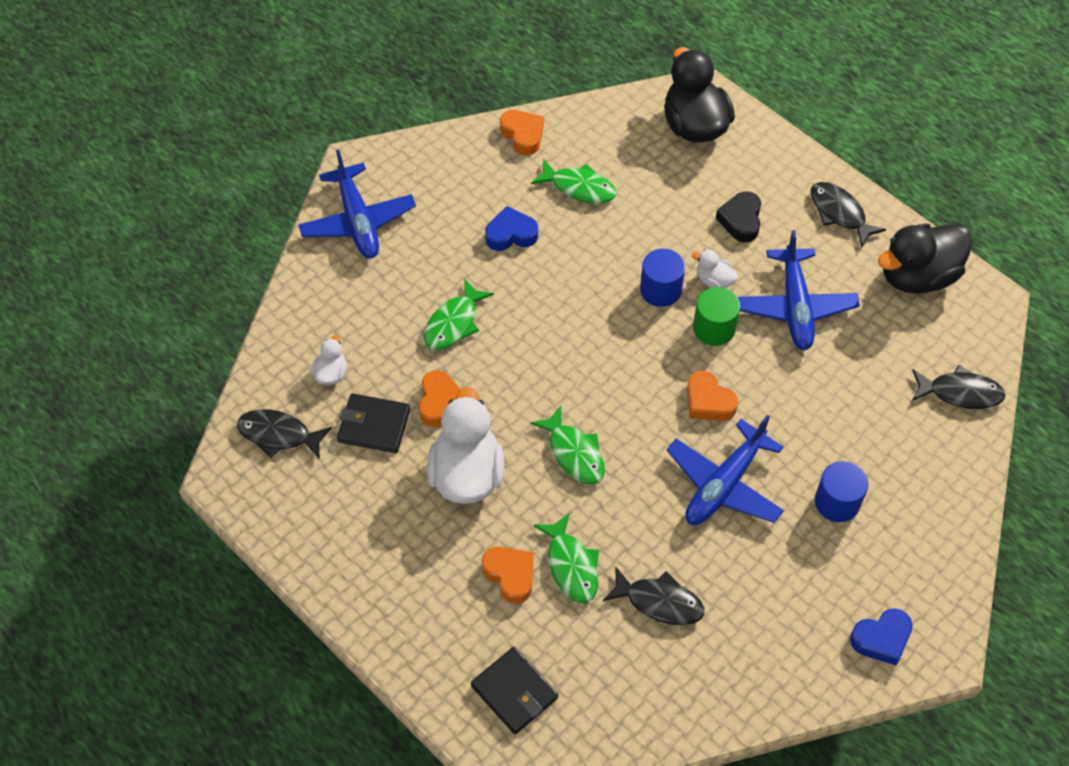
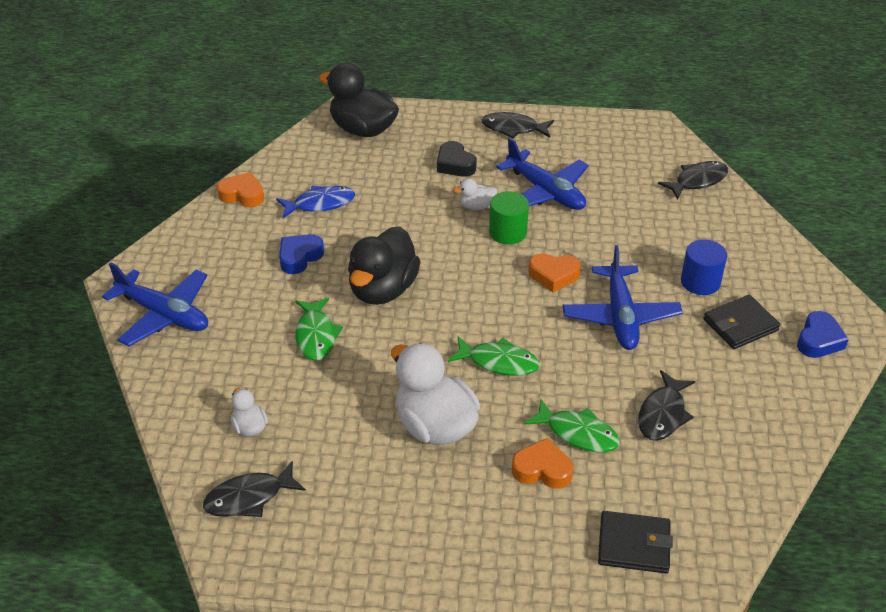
camera: 40 degrees left, 15 degrees down
black wallet [337,393,410,453] -> black wallet moved to [703,295,780,349]
orange heart [419,370,461,427] -> none
green fish [531,160,617,204] -> blue fish [276,185,355,218]
black fish [603,566,704,625] -> black fish turned 135 degrees clockwise [638,370,695,441]
blue cylinder [640,249,685,307] -> none
black duck [878,224,972,294] -> black duck moved to [348,226,420,305]

